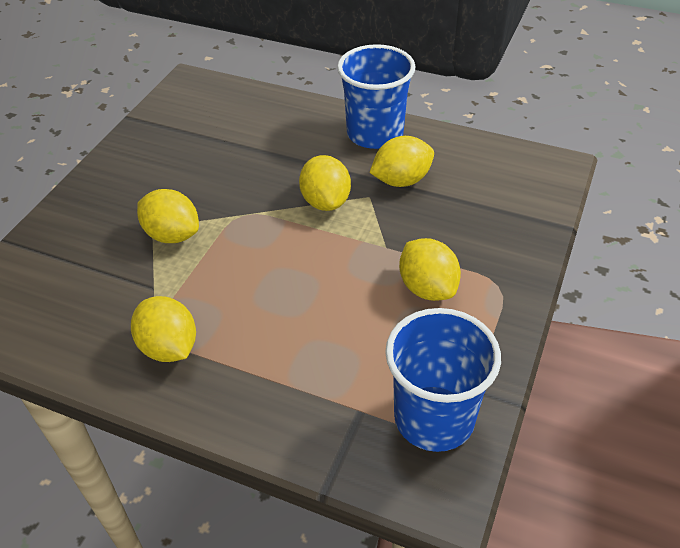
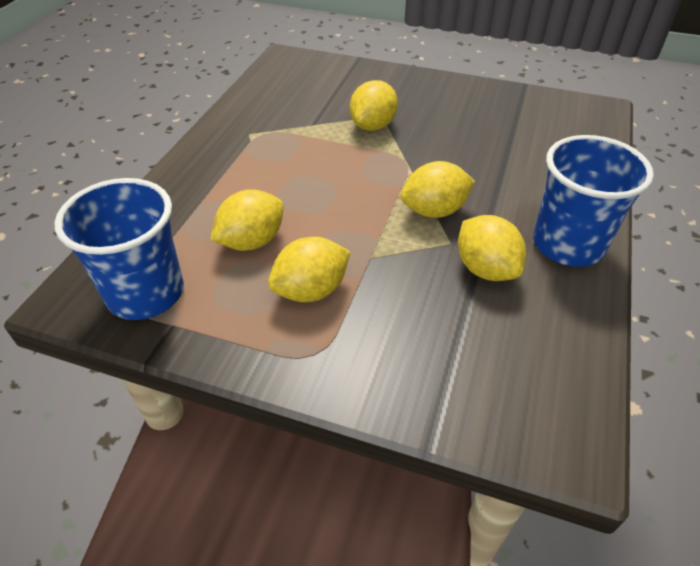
camera: 85 degrees right, 0 degrees up
yellow lemon [131,296,196,362] -> yellow lemon moved to [210,189,284,251]

